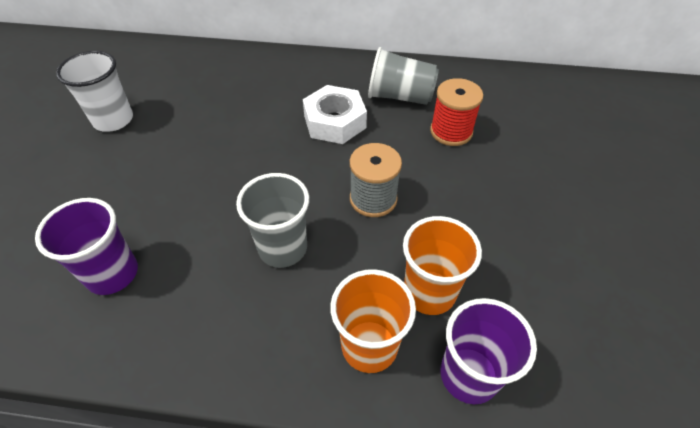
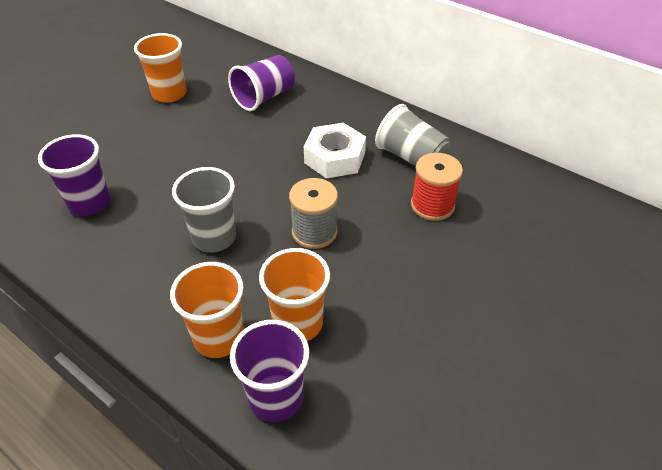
camera: 30 degrees right, 5 degrees down
white cup [56,51,133,132] -> orange cup [134,33,186,103]
none -> purple cup [228,55,295,111]

